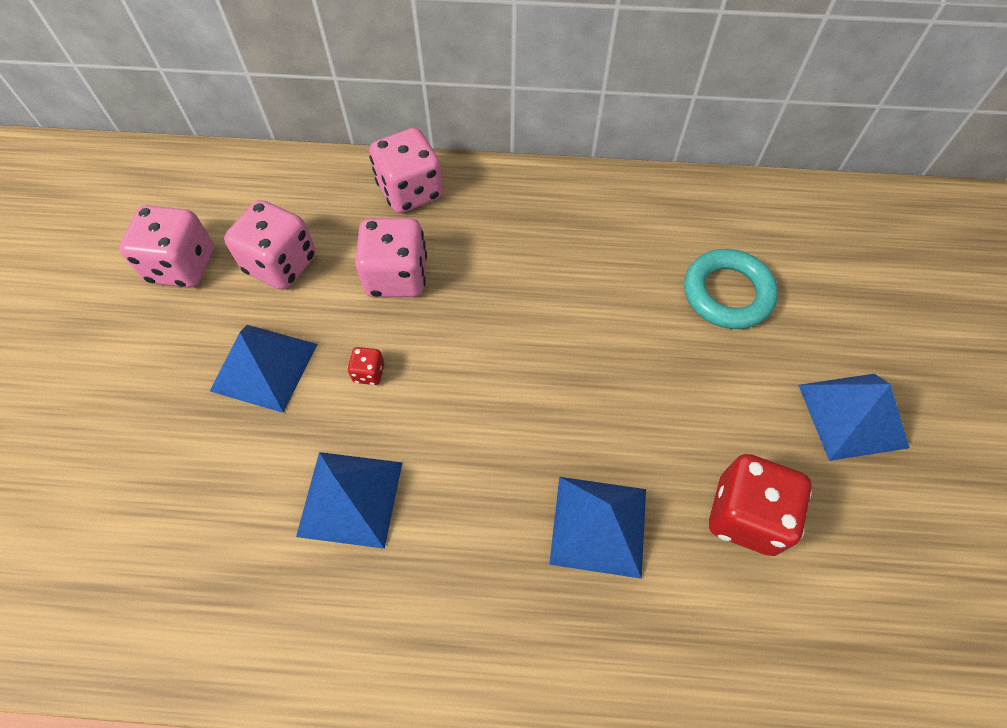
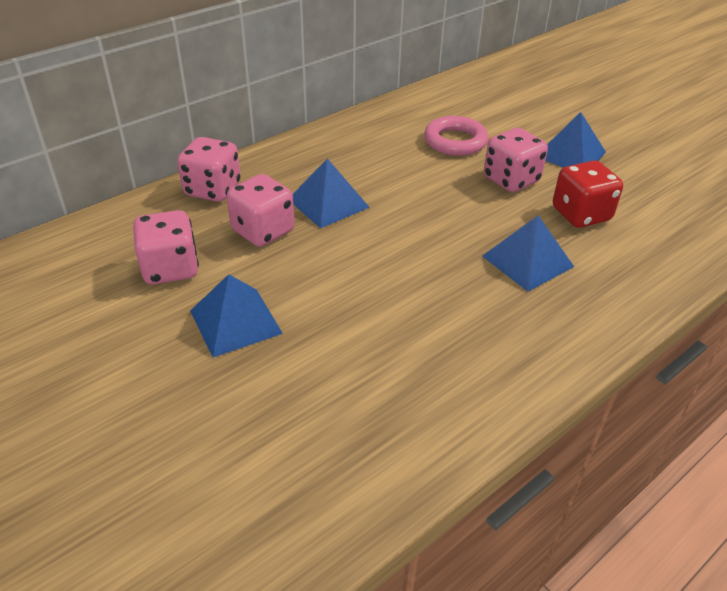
camera: 45 degrees left, 20 degrees down
pink dice [119,205,214,288] -> pink dice moved to [484,128,548,192]
blue pyramid [296,452,403,549] -> blue pyramid moved to [292,158,370,228]
red dice [347,347,384,385] -> none
turquoise ring [684,249,778,329] -> pink ring [424,116,488,156]

